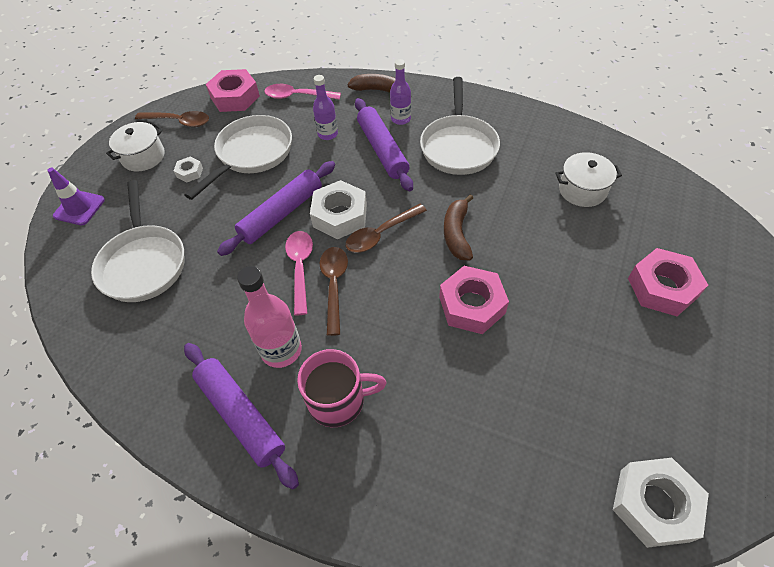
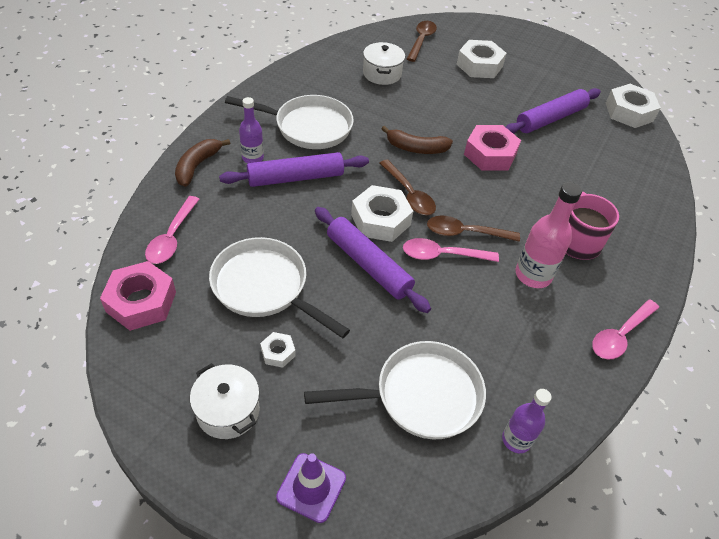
camera: 90 degrees left, 5 degrees down
brown spoon [135,111,209,127] -> brown spoon moved to [407,21,437,62]
purple rolling pin [184,343,299,489] -> purple rolling pin moved to [506,88,601,134]
purple bottle [313,75,338,140] -> purple bottle moved to [502,389,552,453]
pink nut [628,248,708,316] -> white nut [456,40,507,78]
none -> pink spoon [592,299,659,360]

